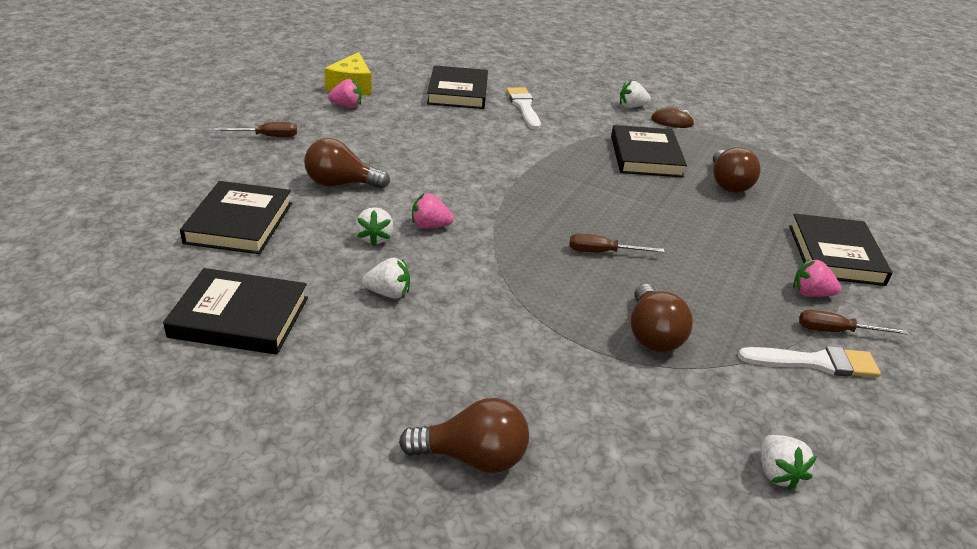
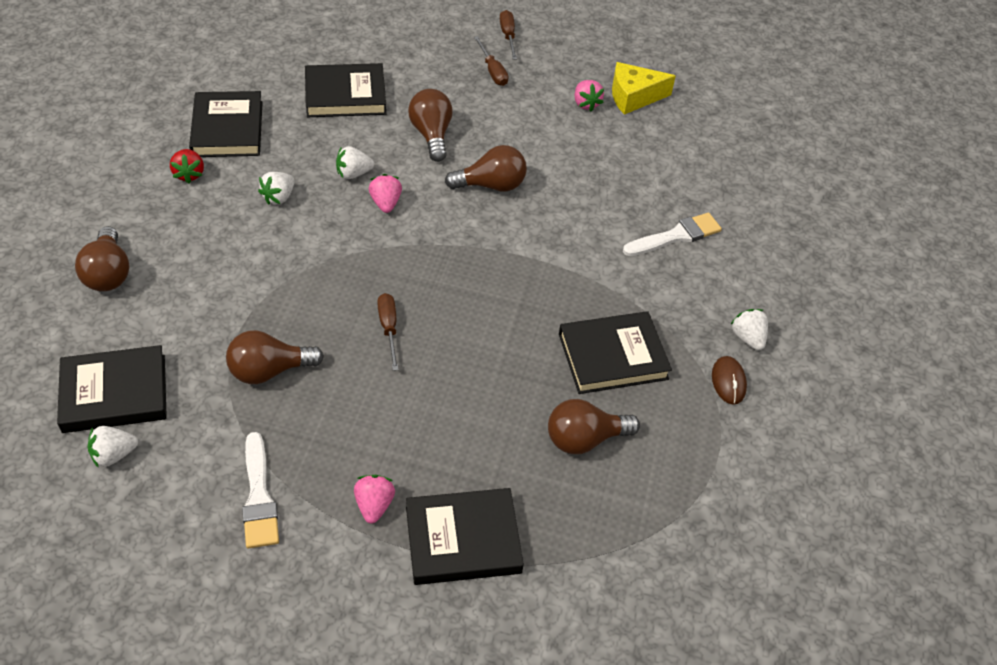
camera: 75 degrees right, 15 degrees up
white strawberry [362,258,410,299] -> white strawberry turned 45 degrees clockwise [258,172,295,205]
black book [427,65,488,109] -> black book moved to [57,345,167,433]
brown screwdriver [799,310,908,335] -> brown screwdriver moved to [500,10,517,60]
none -> red strawberry [170,149,204,183]
none -> brown light bulb [445,145,527,191]

